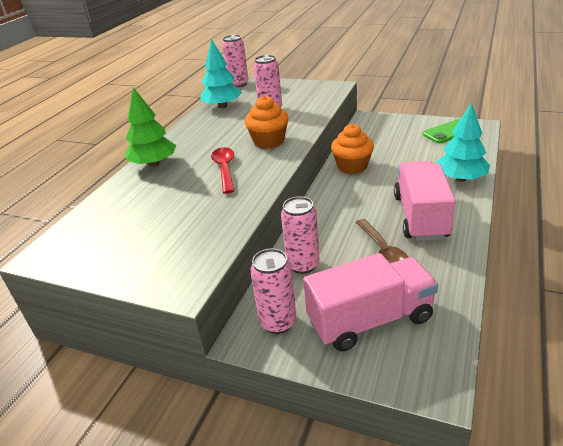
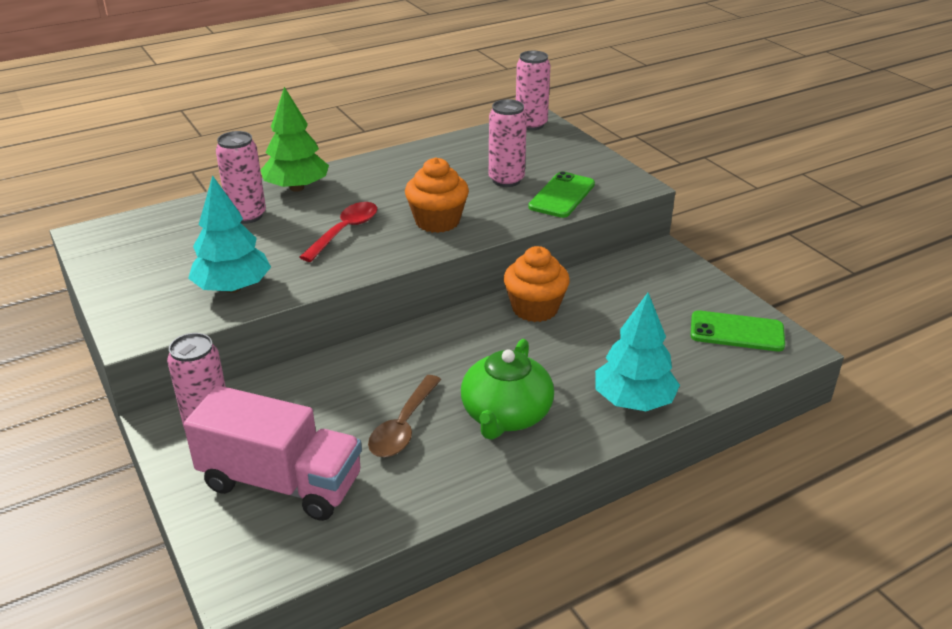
camera: 35 degrees right, 0 degrees up
turquoise tree [200,39,242,108] -> turquoise tree moved to [188,175,271,293]
pink can [281,196,320,274] -> pink can moved to [216,131,266,224]
pink truck [394,161,456,241] -> green teapot [461,339,554,440]
none -> green phone [528,171,595,218]

